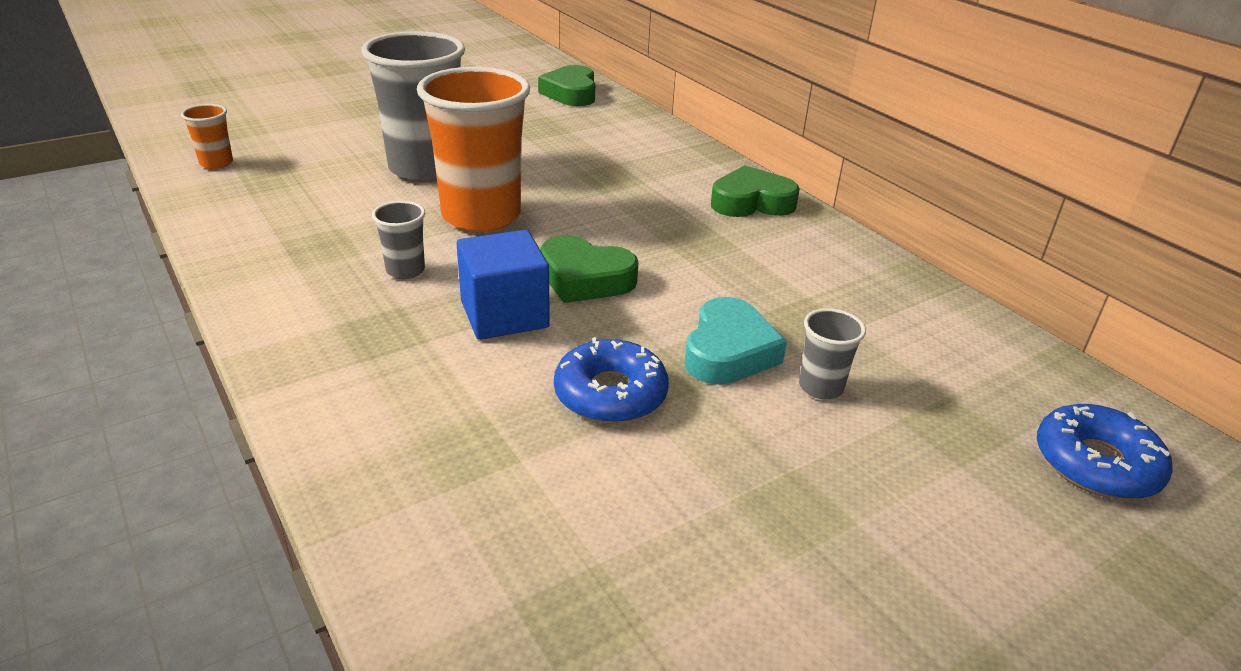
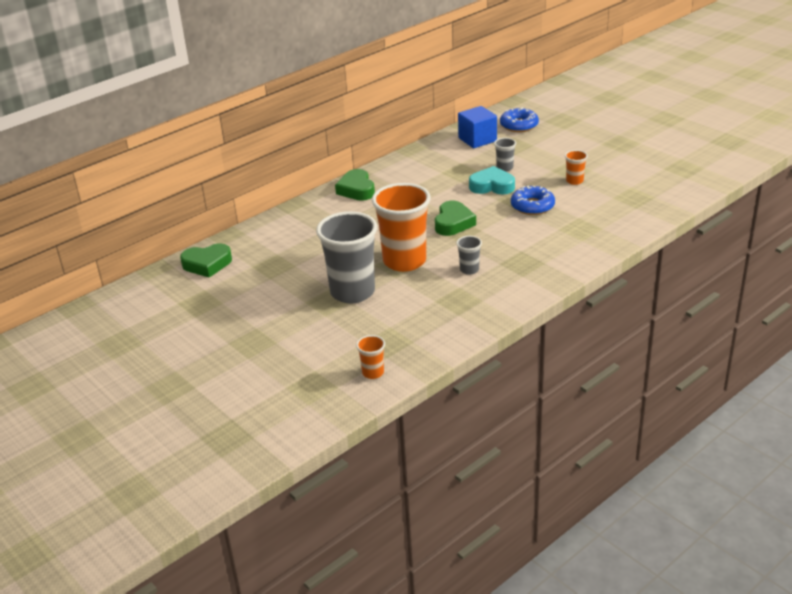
camera: 95 degrees left, 0 degrees up
blue cube [456,230,550,340] -> blue cube moved to [458,106,497,148]
none -> orange cup [565,150,588,185]

